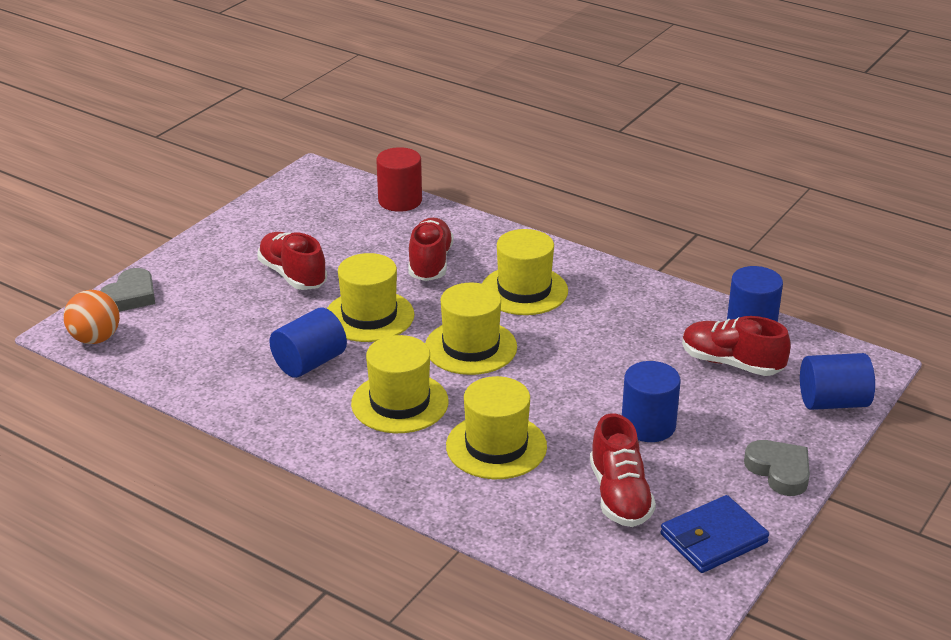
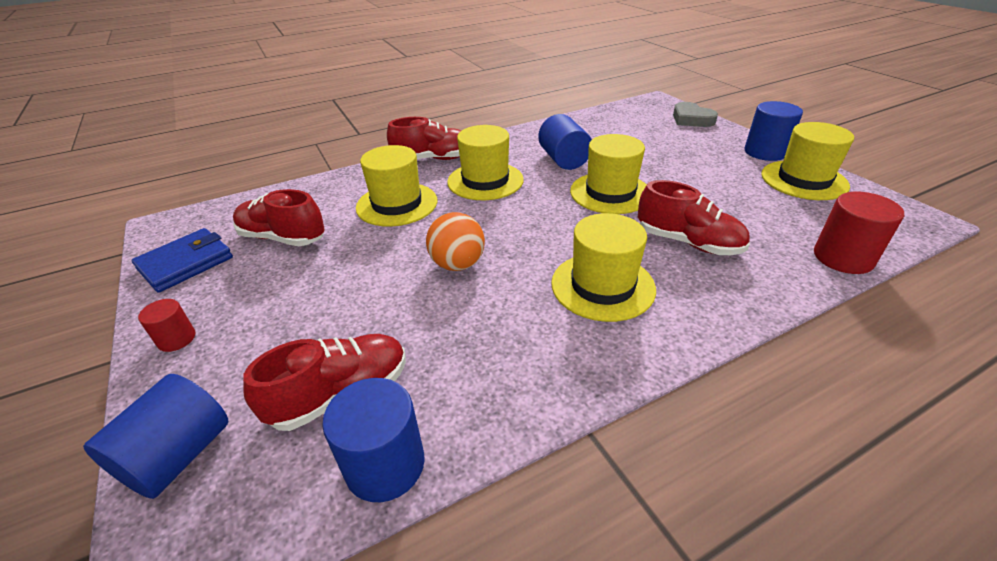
camera: 120 degrees right, 5 degrees up
orange ball [64,290,120,344] -> orange ball moved to [426,212,485,271]
red shoe [257,232,327,290] -> red shoe moved to [387,117,461,160]
yellow hat [425,283,517,375] -> yellow hat moved to [761,122,854,200]
blue cylinder [622,361,681,442] -> blue cylinder moved to [745,101,803,161]
blue wallet [660,495,769,573] -> blue wallet turned 45 degrees clockwise [132,228,233,293]
grey heart [744,440,810,496] -> red cylinder [138,299,196,352]

